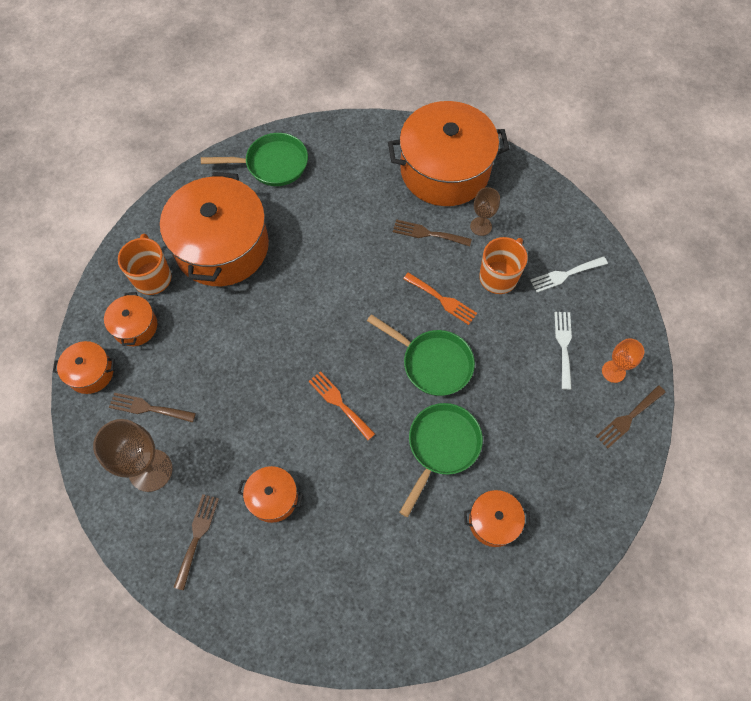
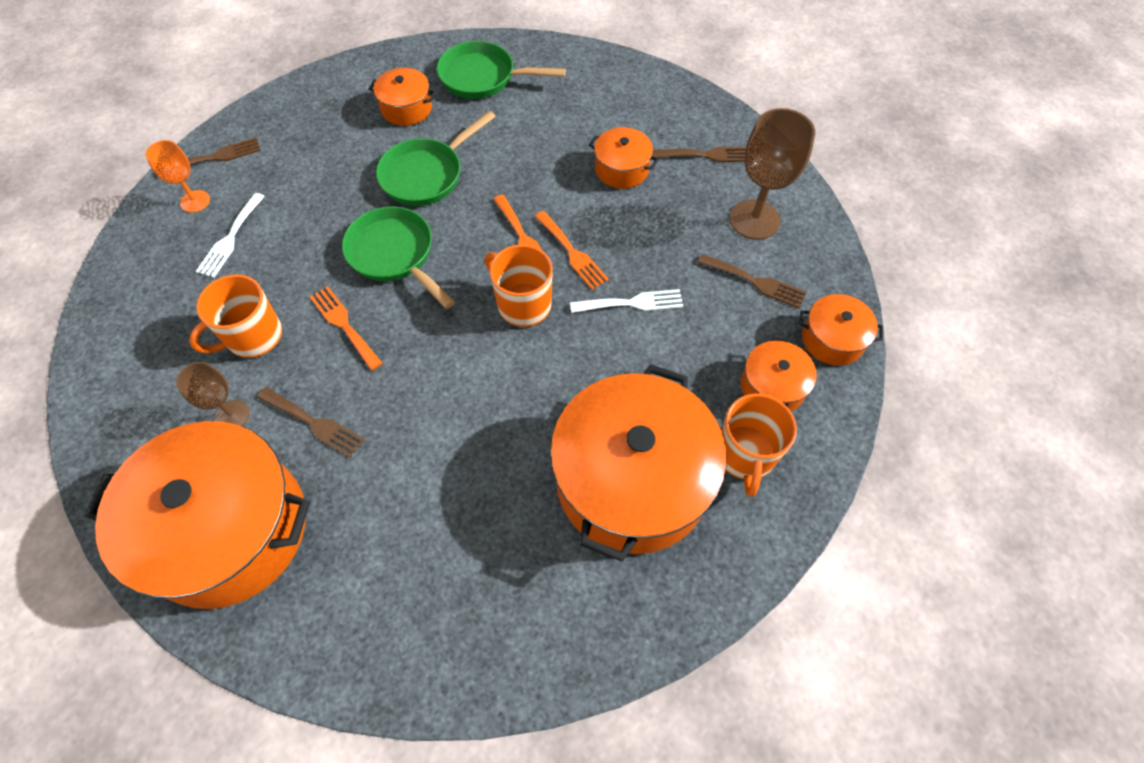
camera: 165 degrees left, 5 degrees down
brown fork [173,494,219,590] -> brown fork turned 120 degrees counterclockwise [653,147,746,162]
green pan [201,133,308,186] -> green pan moved to [437,41,566,99]
white fork [530,256,608,292] -> white fork moved to [570,289,683,313]
none -> orange mug [485,244,553,327]
none -> orange fork [535,211,609,290]

